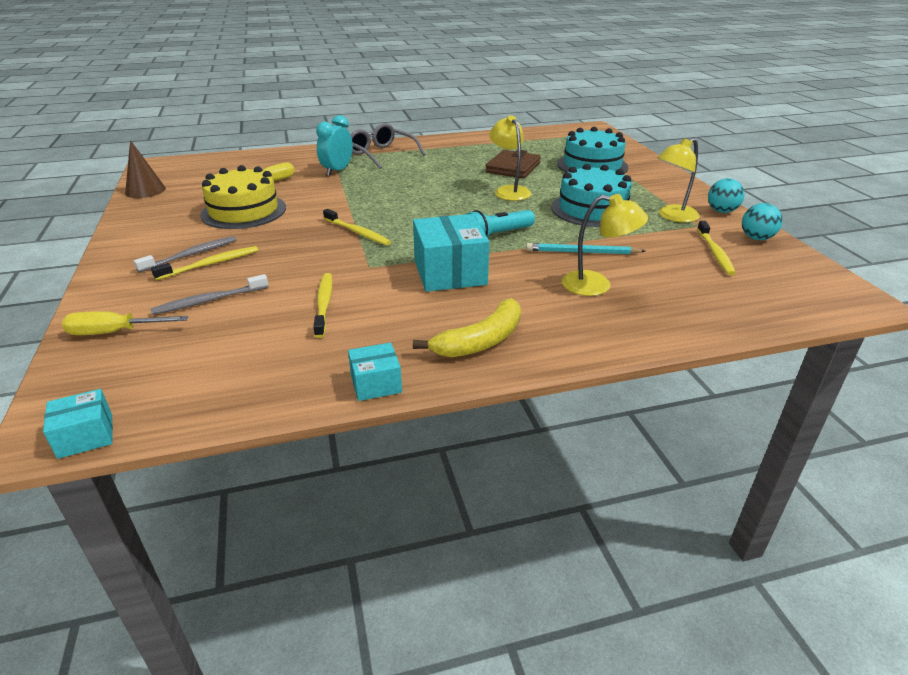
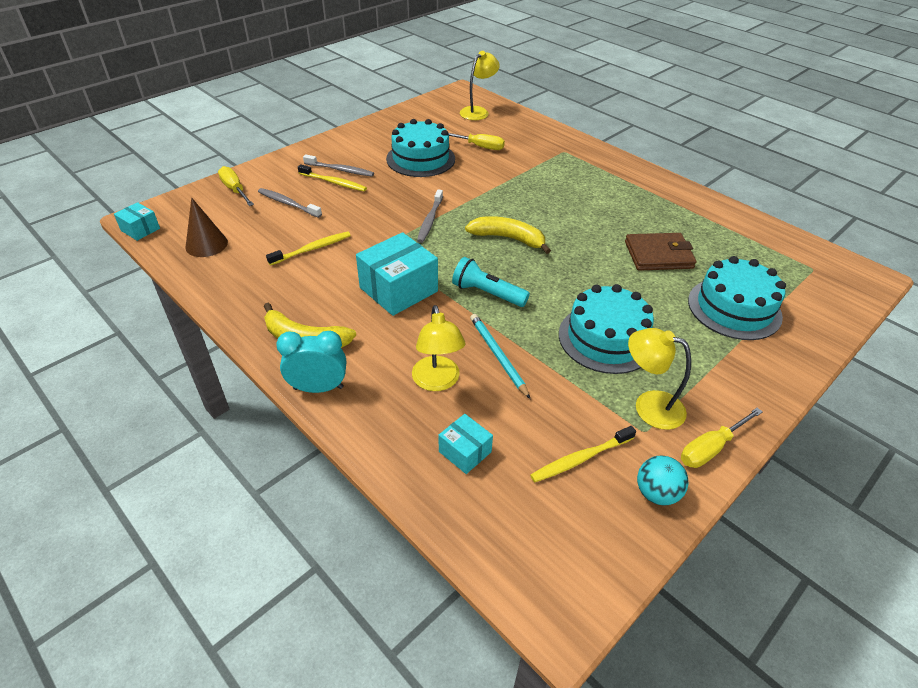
camera: 60 degrees right, 10 degrees up
brown cone [125,140,166,198] -> brown cone moved to [185,198,228,257]
yellow cake [200,165,286,229] -> turquoise cake [386,119,455,177]
turquoise clock [316,115,353,176] -> turquoise clock moved to [276,331,346,393]
yellow toothbrush [323,209,391,245] -> grey toothbrush [417,189,443,243]
turquoise box [348,342,402,401] -> turquoise box moved to [439,414,493,474]
grey glasses [350,123,426,169] -> none
yellow lamp [489,115,532,201] -> yellow lamp moved to [460,51,500,120]
turquoise ball [708,178,745,213] -> yellow screwdriver [681,408,763,468]
none -> yellow banana [465,216,551,254]

